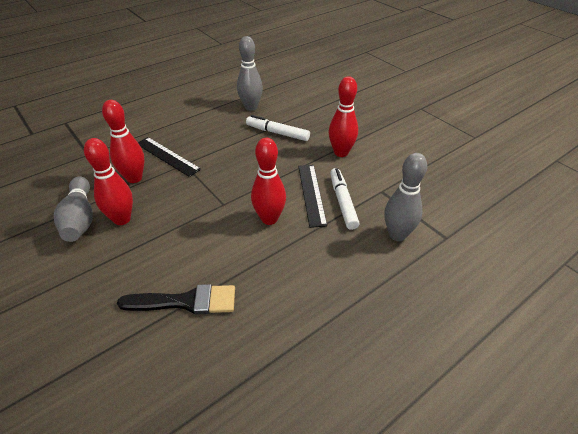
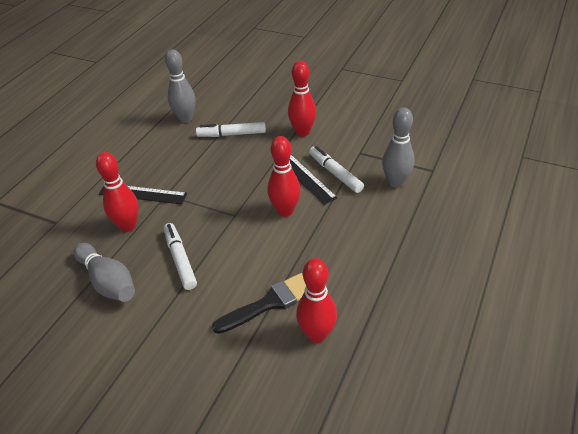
camera: 25 degrees left, 0 degrees up
red bowling pin [84,138,133,225] -> red bowling pin moved to [296,258,337,343]
none -> white marker [164,223,197,290]

